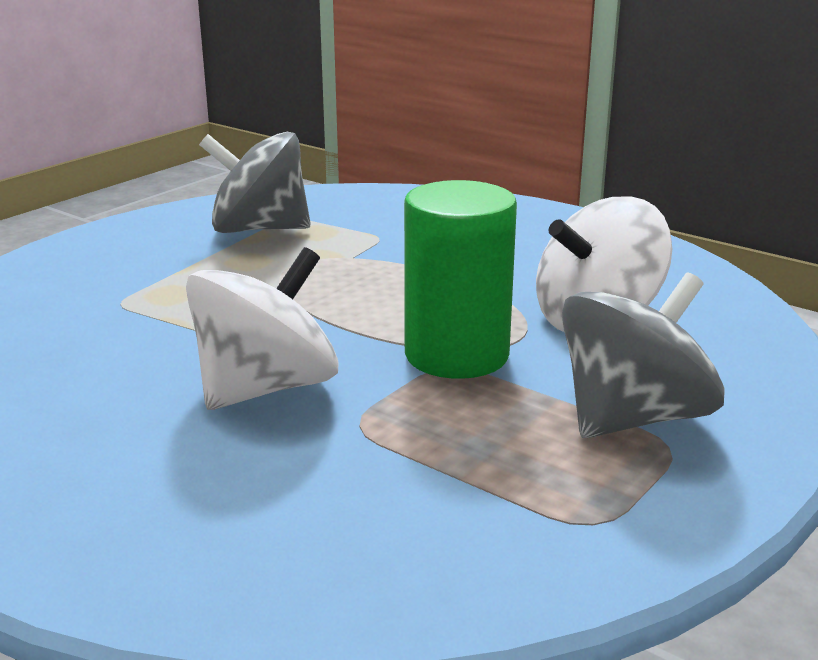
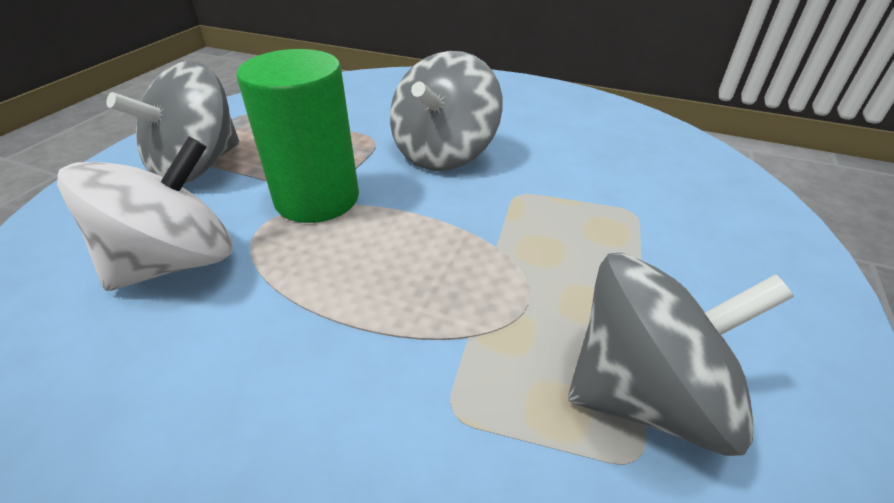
camera: 165 degrees right, 15 degrees up
white spinning top [186,247,339,410] -> grey spinning top [390,51,503,171]

